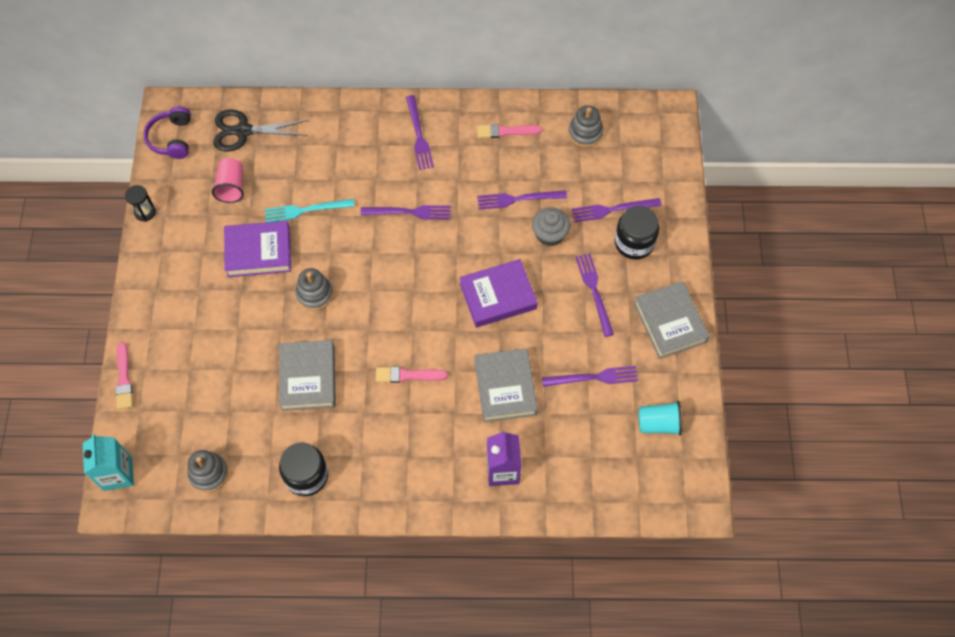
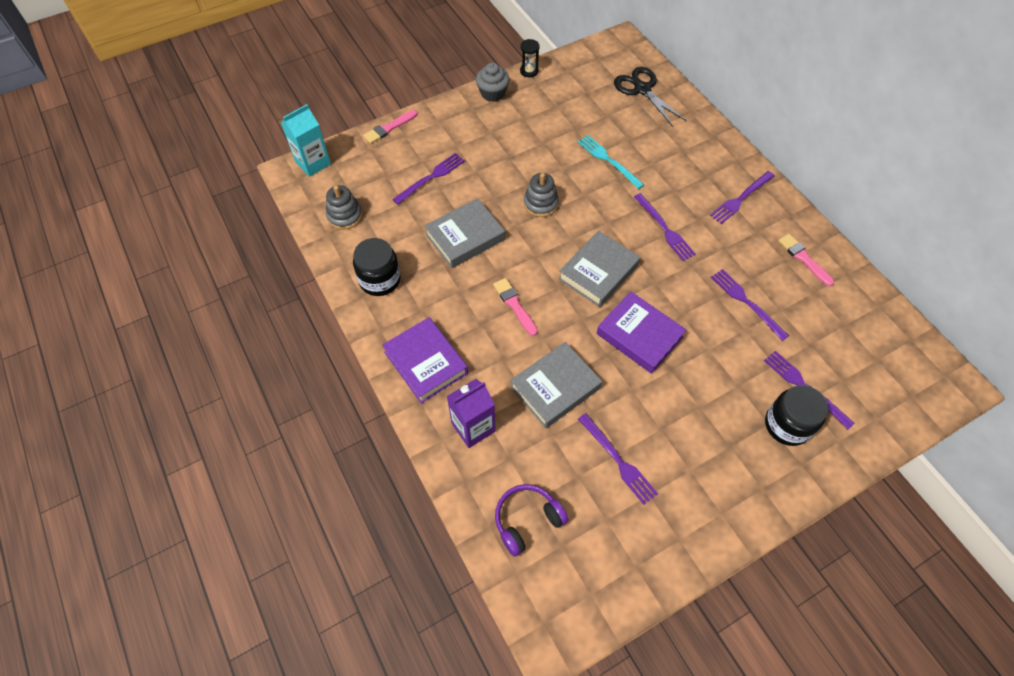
camera: 60 degrees right, 5 degrees down
purple headphones [143,106,191,159] -> purple headphones moved to [495,484,568,557]
pink cup [212,158,244,203] -> none
purple book [224,221,291,277] -> purple book moved to [382,317,468,403]
grey cupcake [532,207,570,246] -> grey cupcake moved to [476,63,510,102]
grey stacking toy [569,105,603,147] -> none
purple fork [576,253,614,337] -> purple fork moved to [392,153,465,204]
grey book [634,281,710,359] -> grey book moved to [558,231,640,307]
turquoise cup [638,401,682,435] -> none

